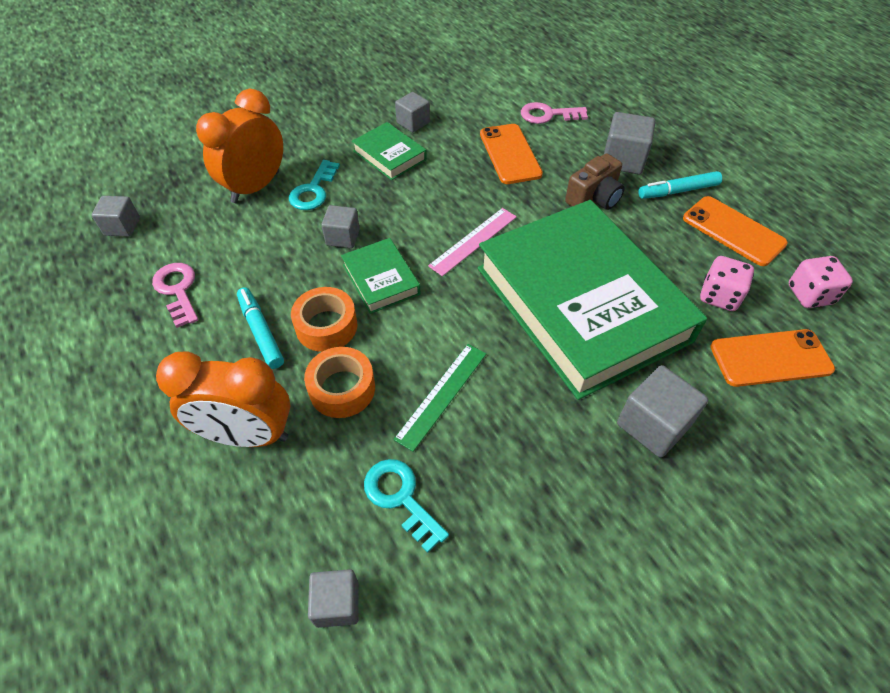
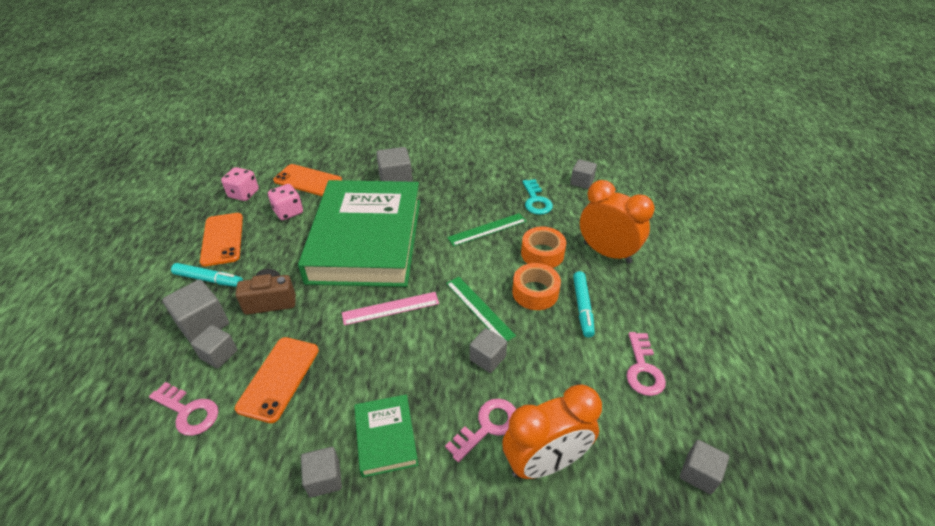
camera: 150 degrees left, 10 degrees down
turquoise key [289,160,340,210] -> pink key [445,399,516,462]
green book [341,238,421,314] -> green ruler [446,277,516,341]
none -> grey cube [191,325,237,369]

